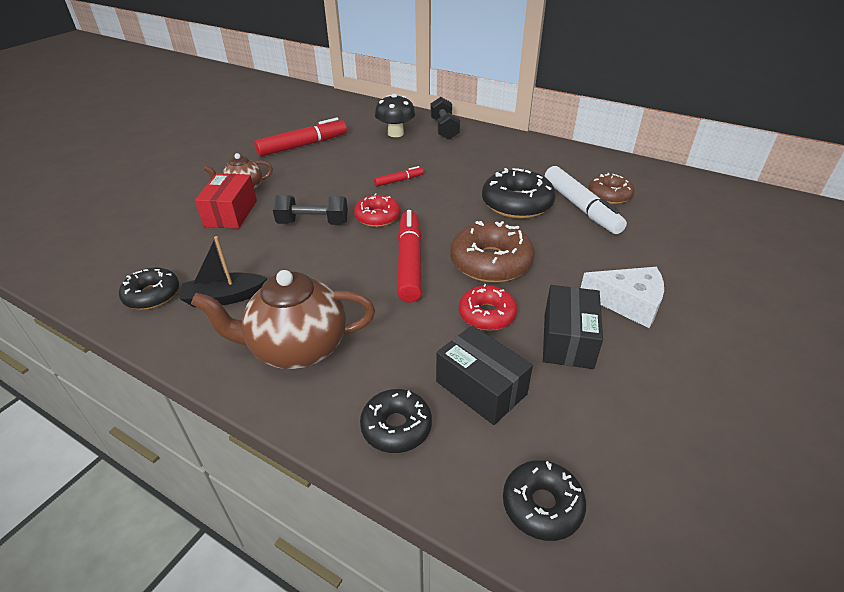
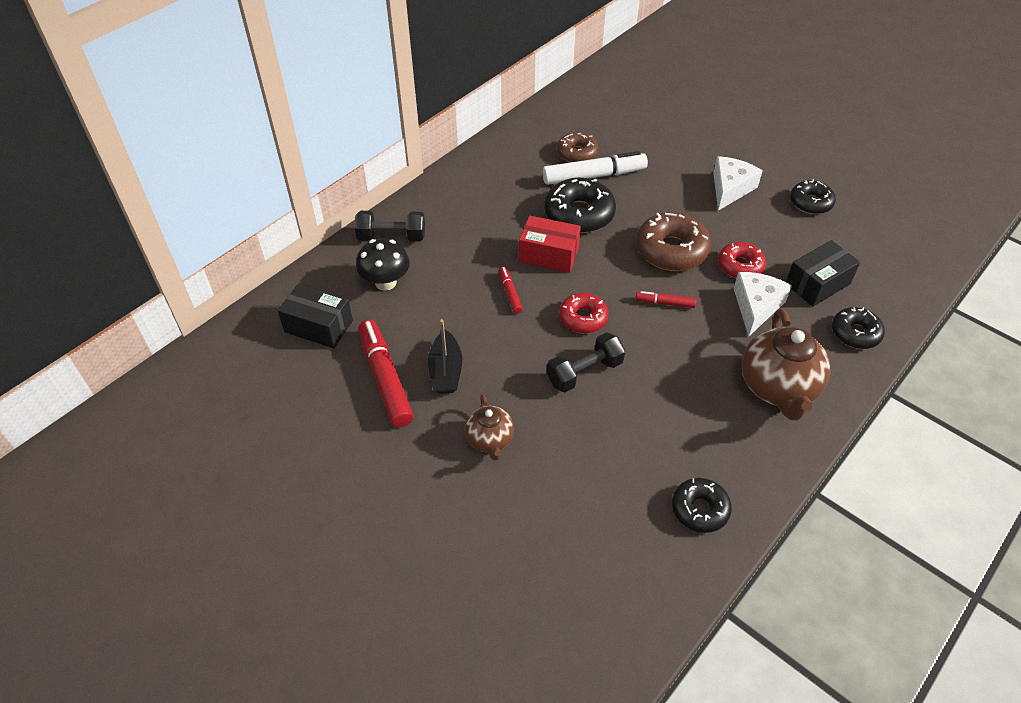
camera: 80 degrees left, 10 degrees up
black boat [180,236,268,307] -> black boat moved to [428,319,462,394]
red box [195,173,257,229] -> red box moved to [519,216,581,273]
black dumbbell [273,195,348,225] -> black dumbbell turned 45 degrees clockwise [547,332,625,392]
red marker [398,210,422,303] -> red marker [636,291,697,308], size x0.49
black donut [503,460,586,541] -> black donut moved to [790,179,836,214]
black box [543,285,603,369] -> black box moved to [278,283,353,348]
none -> white cheese [733,272,792,336]

